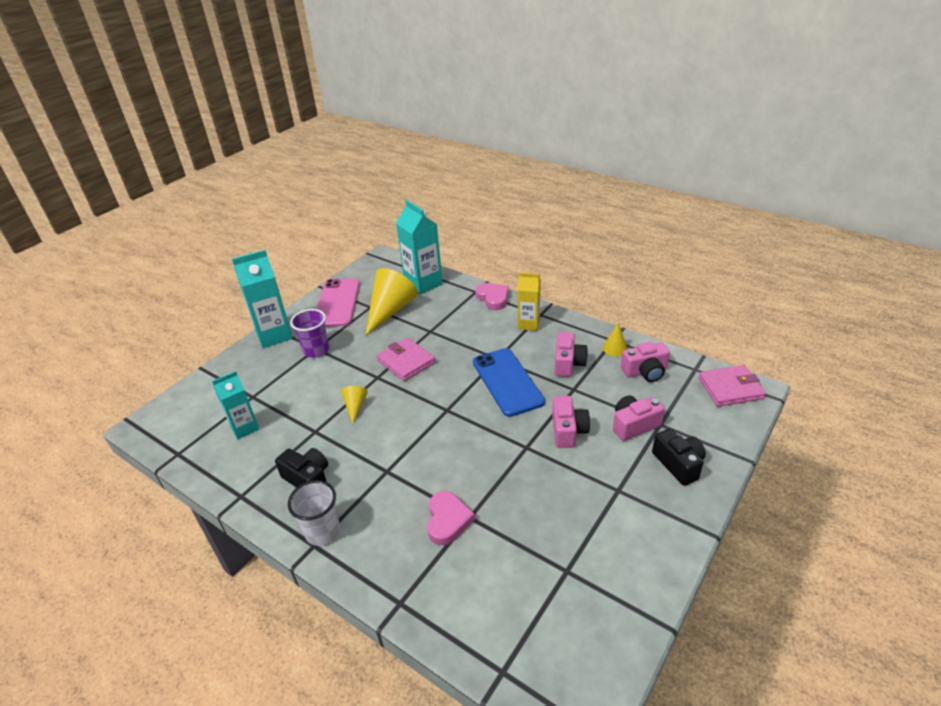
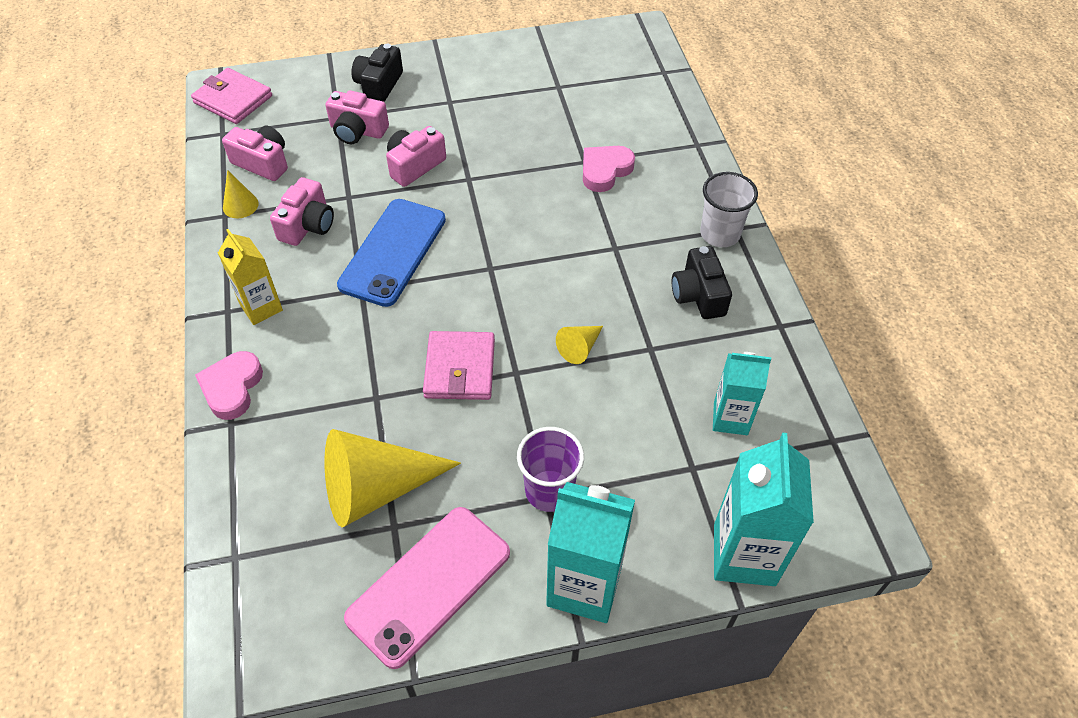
camera: 140 degrees left, 15 degrees up
turquoise carton [396,200,443,295] -> turquoise carton moved to [714,433,814,586]
pink camera [555,332,588,377] -> pink camera turned 150 degrees clockwise [270,177,334,246]

